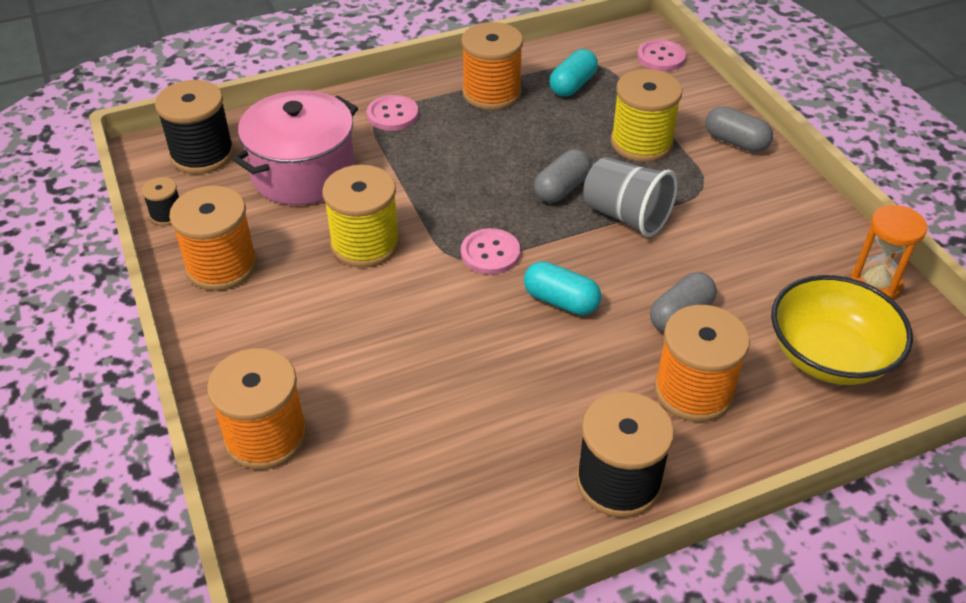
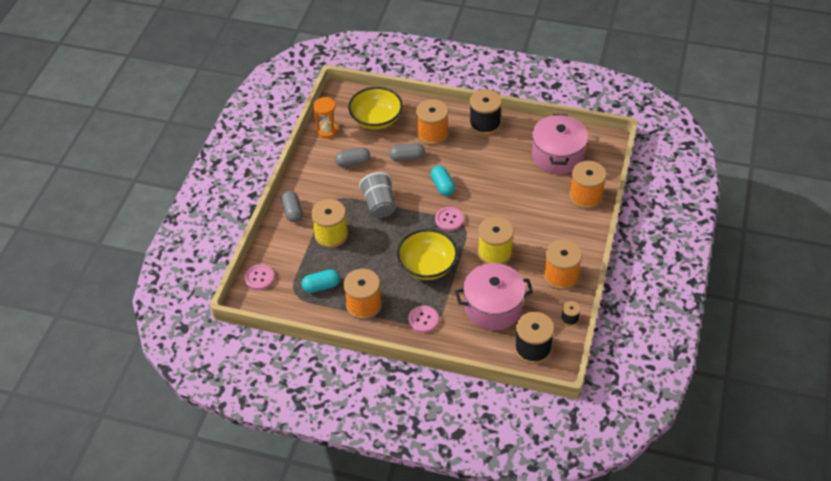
camera: 140 degrees left, 5 degrees up
grey capsule [534,149,592,203] -> grey capsule moved to [335,147,370,167]
none -> yellow bowl [397,229,458,280]
none -> pink pot [532,114,588,174]

